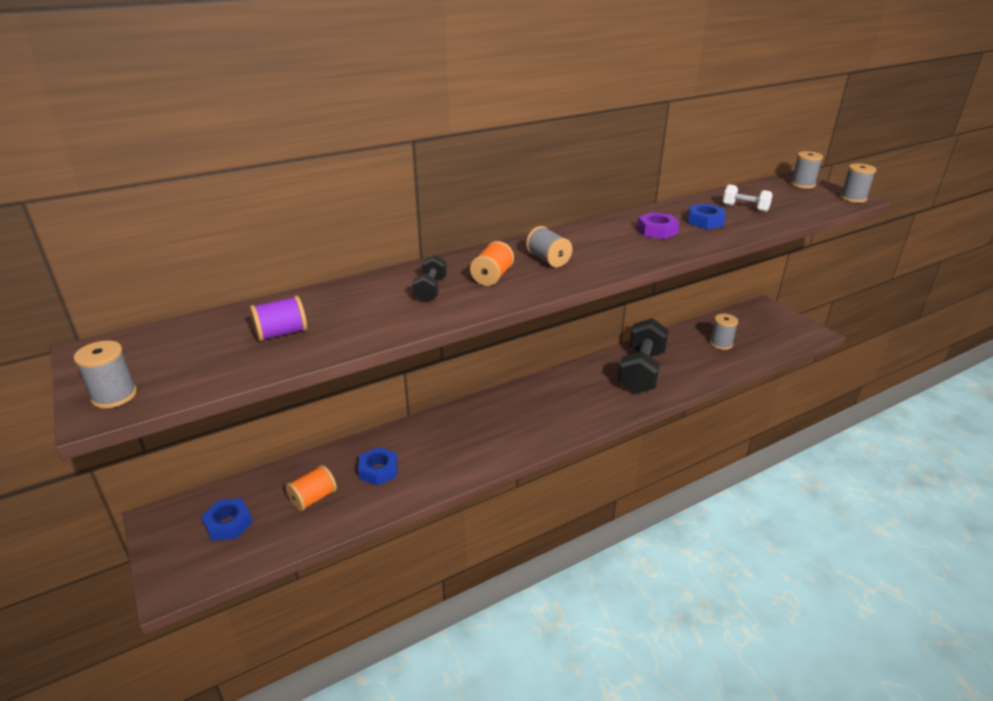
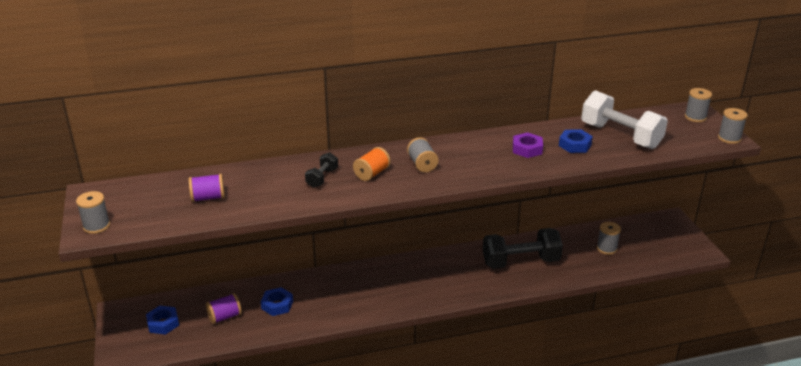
camera: 15 degrees right, 0 degrees up
orange spool [286,465,337,511] -> purple spool [206,293,242,324]
black dumbbell [618,318,669,394] -> black dumbbell turned 45 degrees clockwise [483,228,563,269]
white dumbbell [723,184,773,212] -> white dumbbell [581,90,668,149], size x2.07

